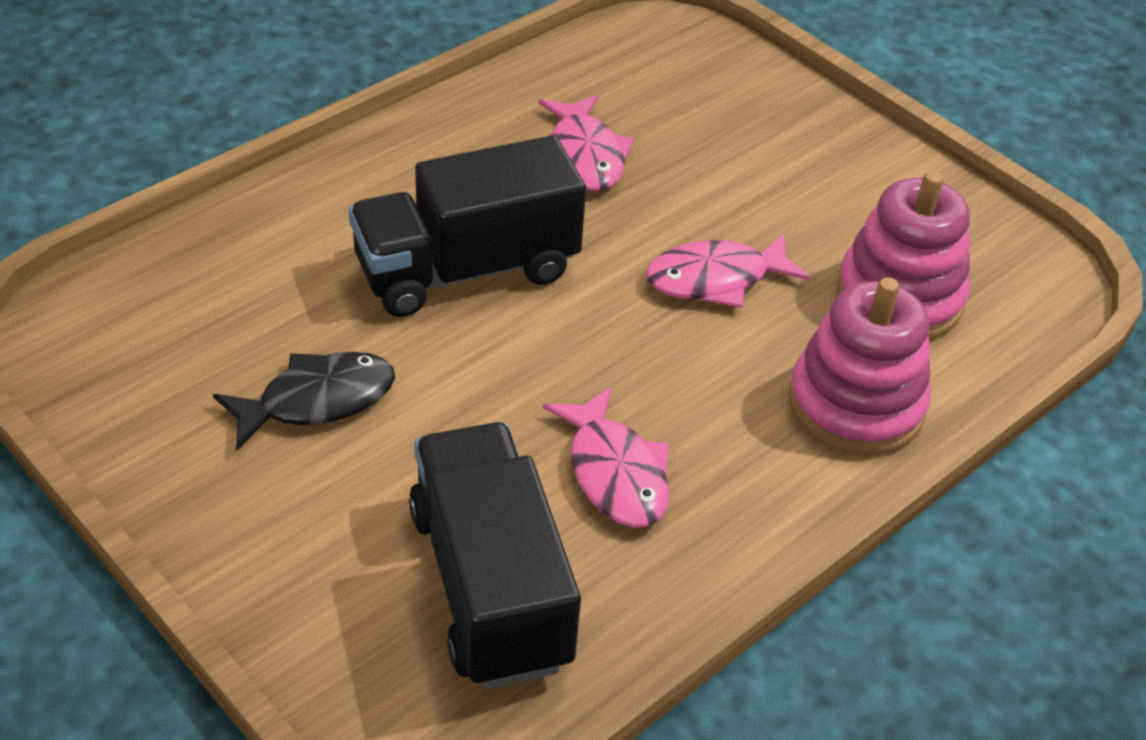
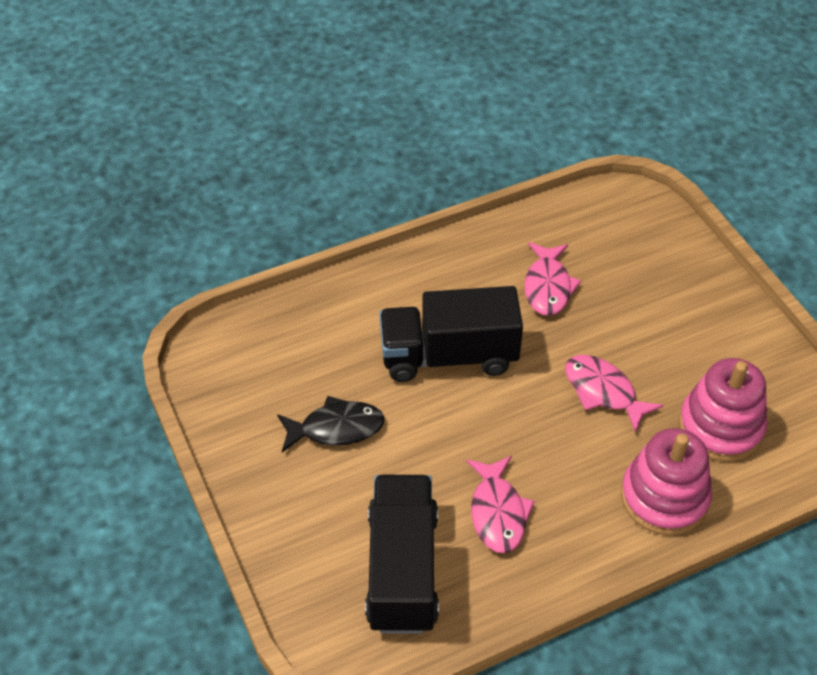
camera: 20 degrees right, 5 degrees up
pink fish [646,233,810,308] -> pink fish turned 45 degrees clockwise [565,355,663,433]

